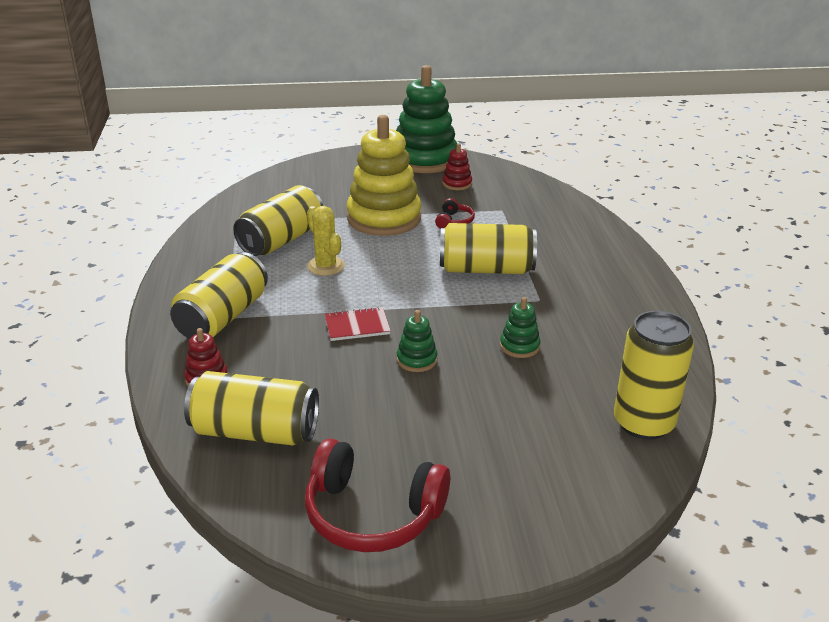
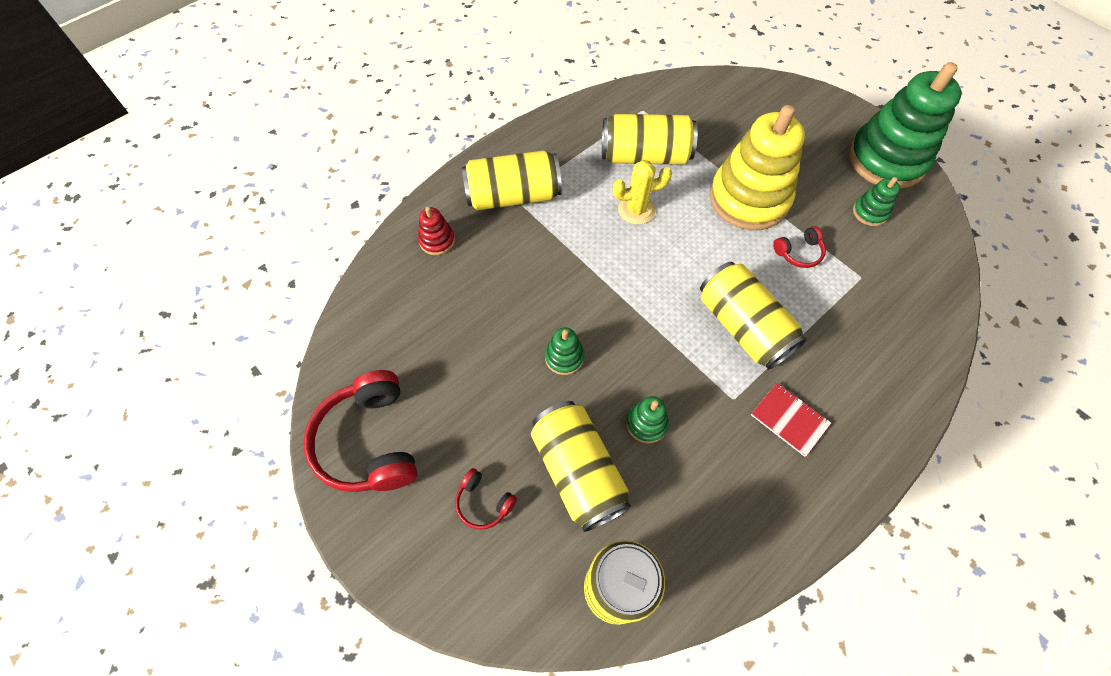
camera: 55 degrees right, 30 degrees up
yellow can [184,371,319,445] -> yellow can moved to [531,401,631,532]
yellow cactus [307,206,345,276] -> yellow cactus turned 60 degrees clockwise [613,160,672,225]
red notebook [325,307,391,341] -> red notebook moved to [751,383,831,457]
red stacking toy [442,143,472,190] -> green stacking toy [853,177,900,226]
none -> red headphones [455,468,517,530]

